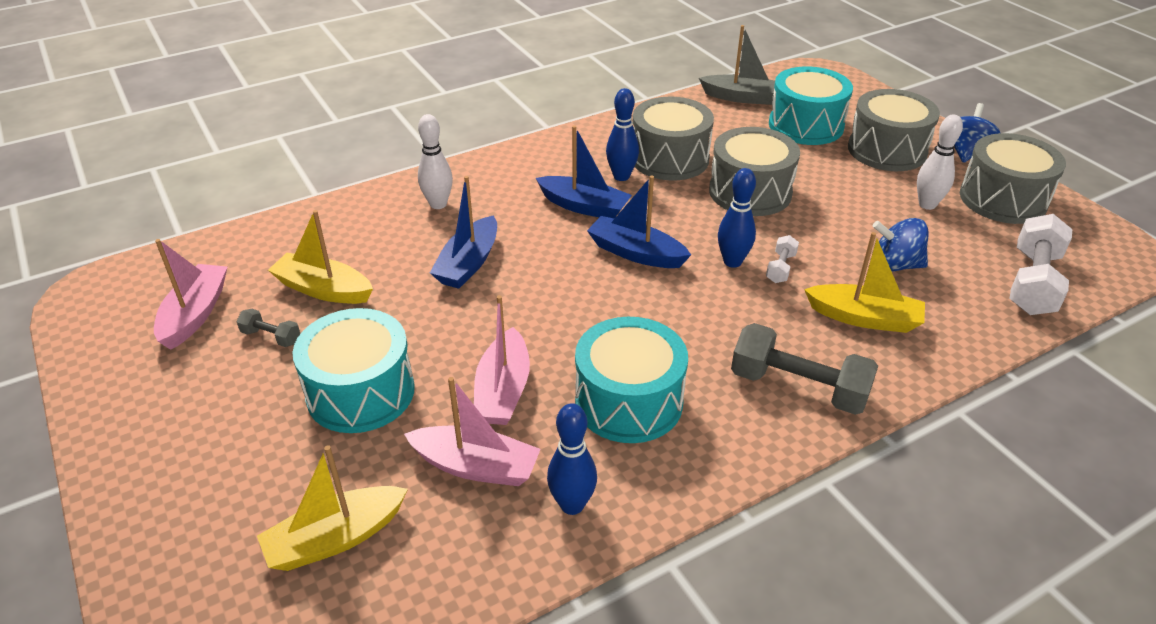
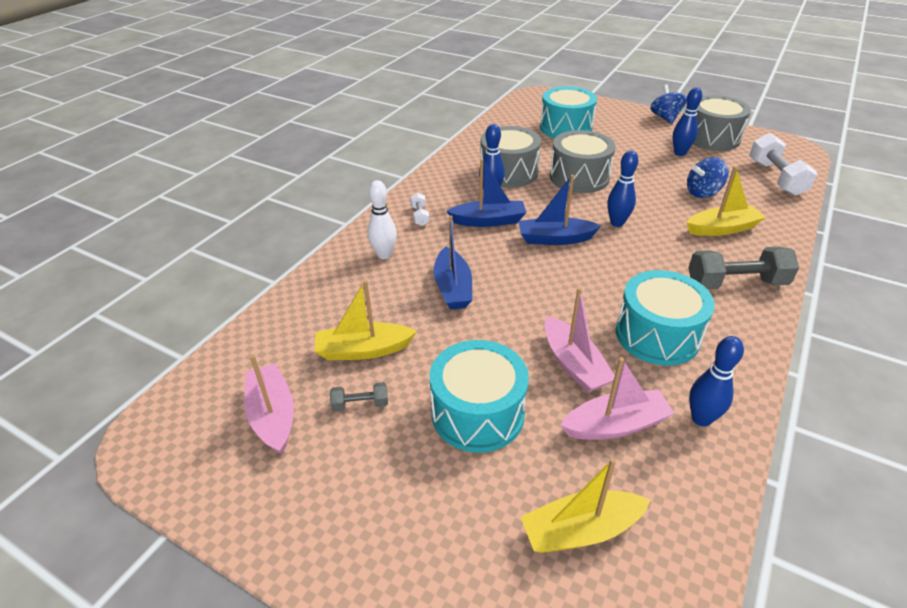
camera: 30 degrees left, 0 degrees up
yellow boat [257,445,408,571] -> yellow boat turned 45 degrees clockwise [521,458,650,553]
grey boat [699,25,775,105] -> none
white dumbbell [766,235,799,283] -> white dumbbell moved to [410,193,429,226]
grey drum [848,89,940,171] -> none
white bowling pin [917,115,963,210] -> blue bowling pin [673,87,702,156]

